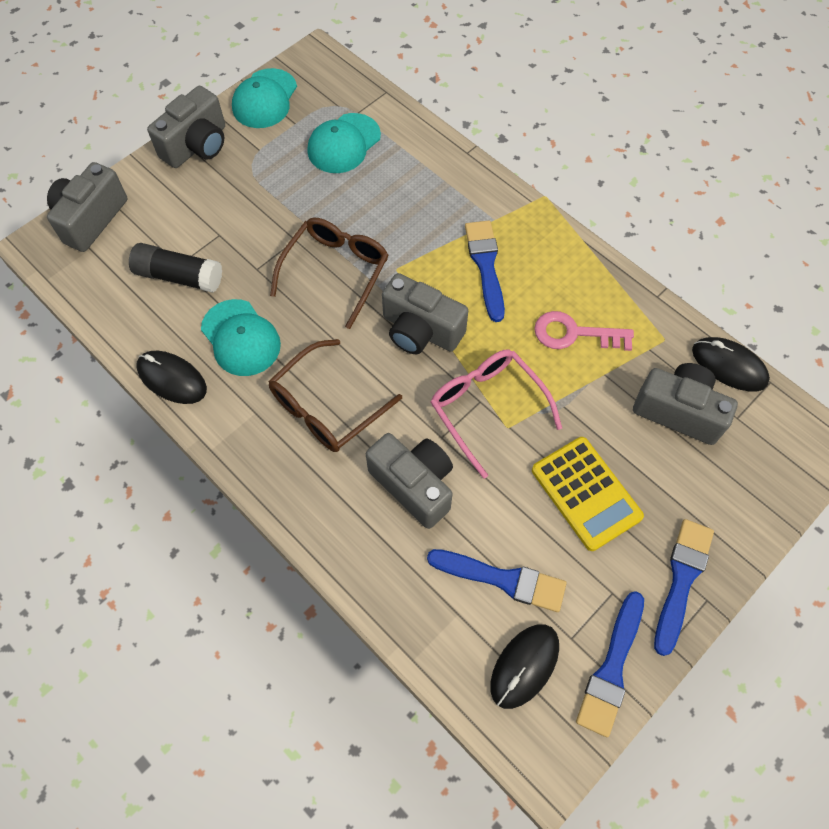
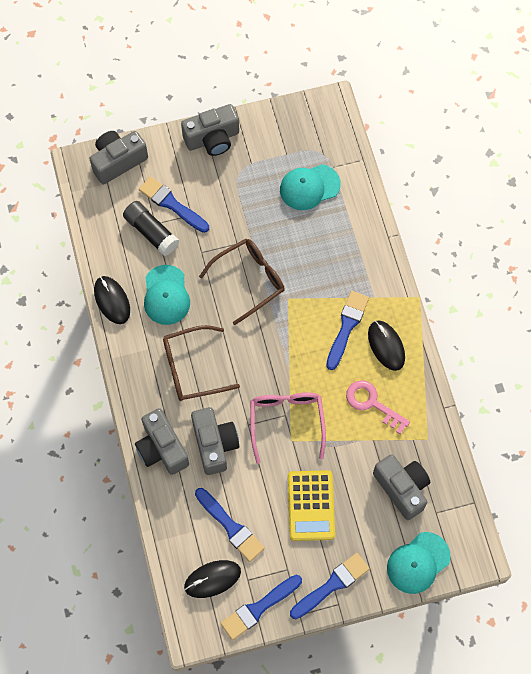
camera: 30 degrees right, 5 degrees up
turquoise cap [232,68,297,128] -> turquoise cap moved to [387,532,451,594]
grey camera [382,273,468,354] -> grey camera moved to [135,408,189,475]
black mouse [692,337,770,391] -> black mouse moved to [368,320,405,371]
none -> blue brush [139,176,209,233]

